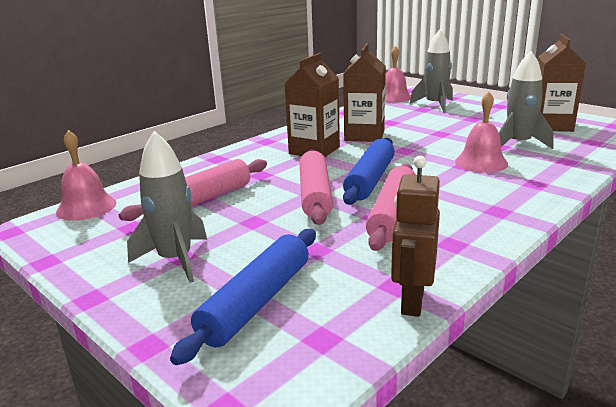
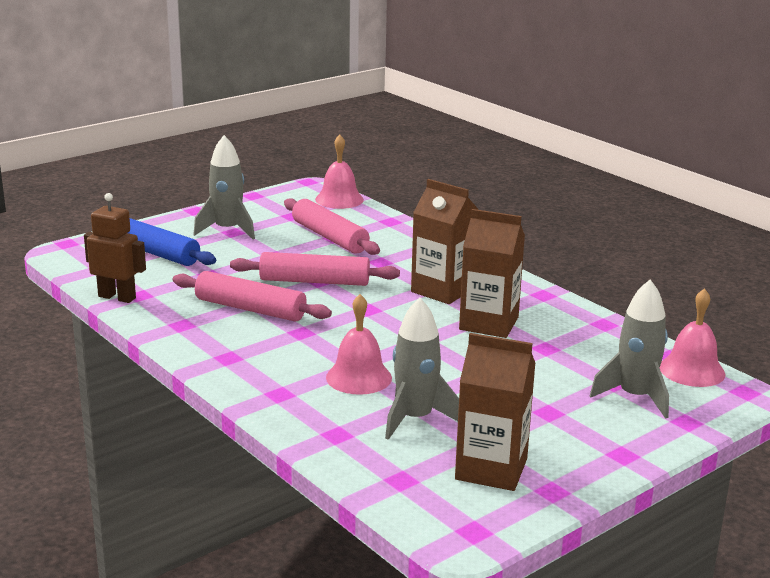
camera: 95 degrees right, 0 degrees up
blue rolling pin [343,138,395,205] -> none

